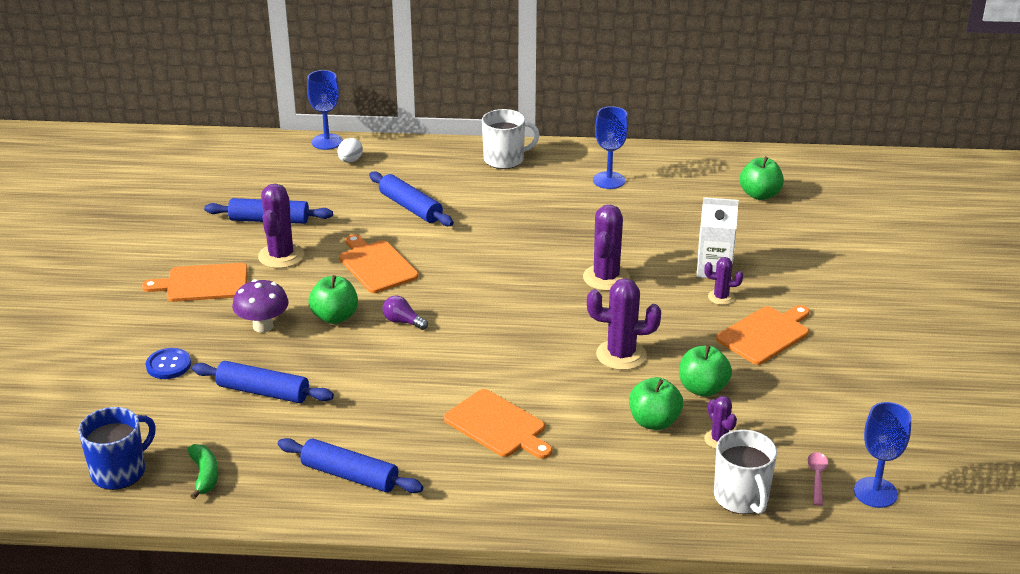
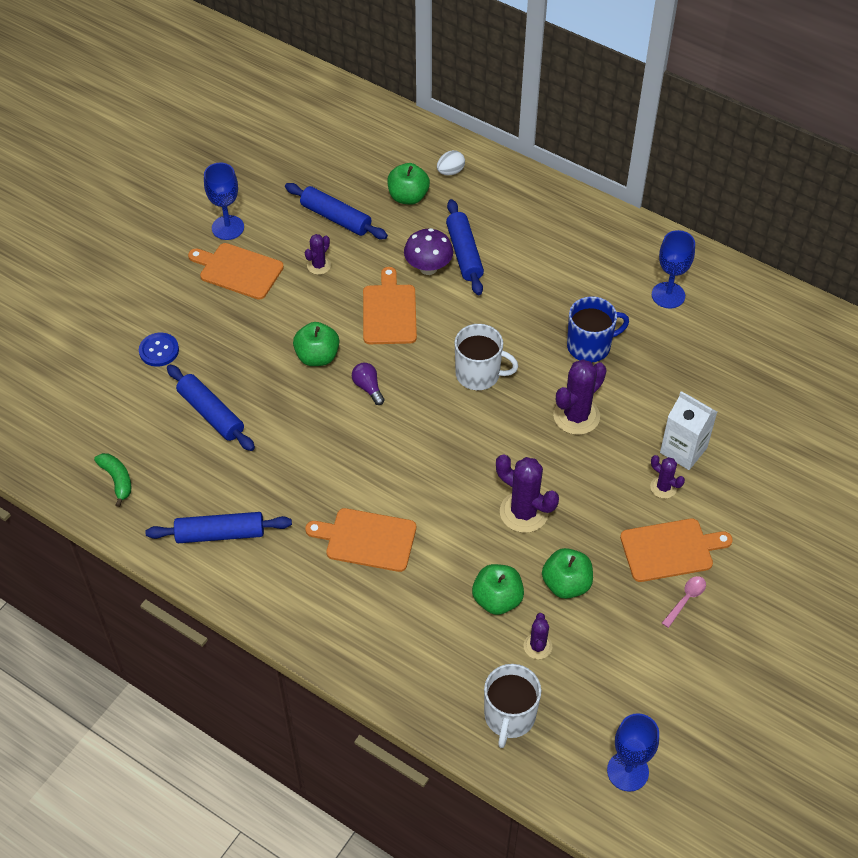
camera: 30 degrees right, 20 degrees up
blue mug [78,407,156,490] -> blue mug moved to [567,296,629,362]
green banana [188,444,218,499] -> green banana turned 45 degrees counterclockwise [94,453,131,507]
purple mushroom [232,279,289,333] -> purple mushroom moved to [404,228,453,275]
purple cactus [258,184,304,268] -> purple cactus [305,234,331,275], size x0.55
blue rolling pin [278,438,423,493] -> blue rolling pin turned 60 degrees counterclockwise [145,512,292,543]
blue goblet [307,70,343,150] -> blue goblet moved to [204,162,244,240]
orange cutting board [444,389,552,459] -> orange cutting board turned 120 degrees clockwise [305,508,416,572]
white mug [482,109,540,169] -> white mug moved to [455,324,518,391]
green apple [740,157,784,200] -> green apple moved to [387,163,430,205]
pink spoon [807,452,828,506] -> pink spoon moved to [662,576,706,628]

